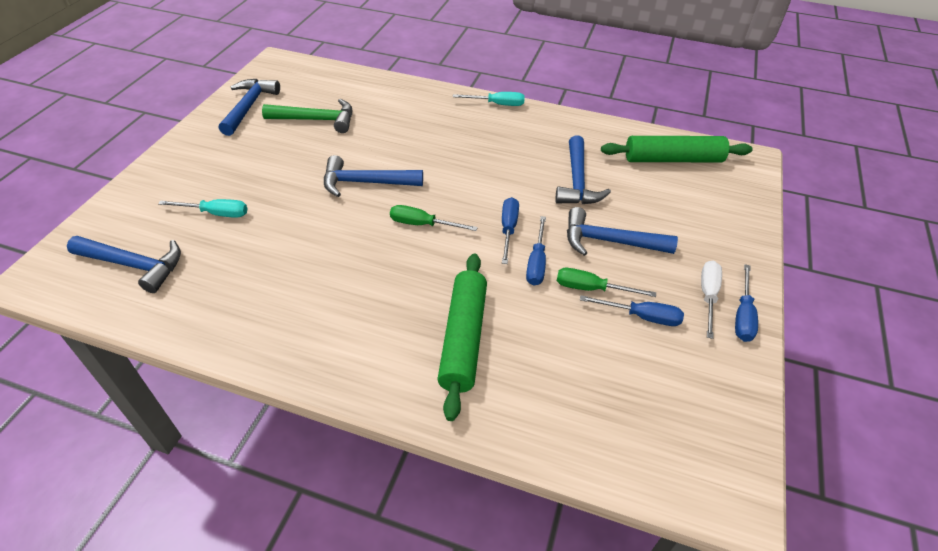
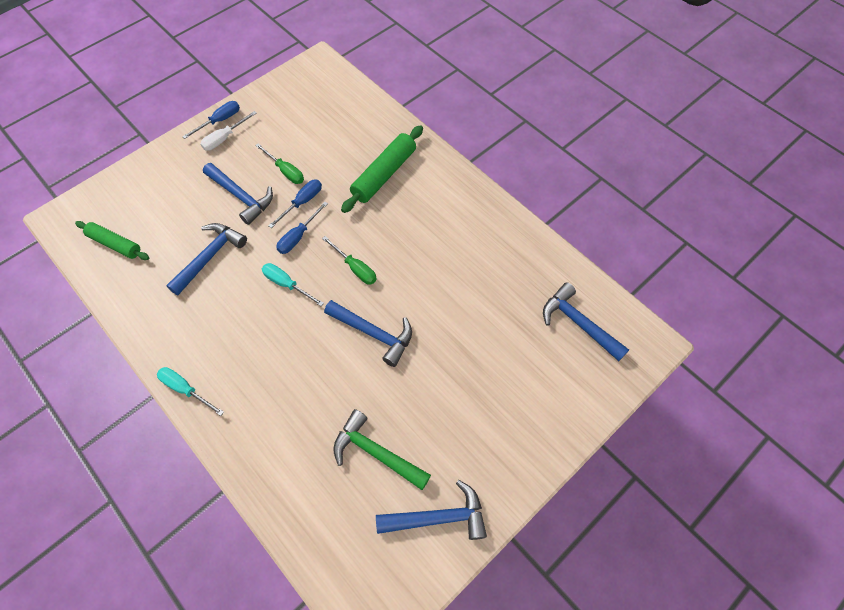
camera: 150 degrees left, 15 degrees up
turquoise screwdriver [158,199,248,218] -> turquoise screwdriver moved to [262,263,324,306]
blue hammer [219,79,280,136] -> blue hammer turned 135 degrees counterclockwise [376,480,487,540]
blue screwdriver [580,295,684,326] -> none
green rolling pin [601,136,753,162] -> green rolling pin [75,221,149,260], size x0.66

